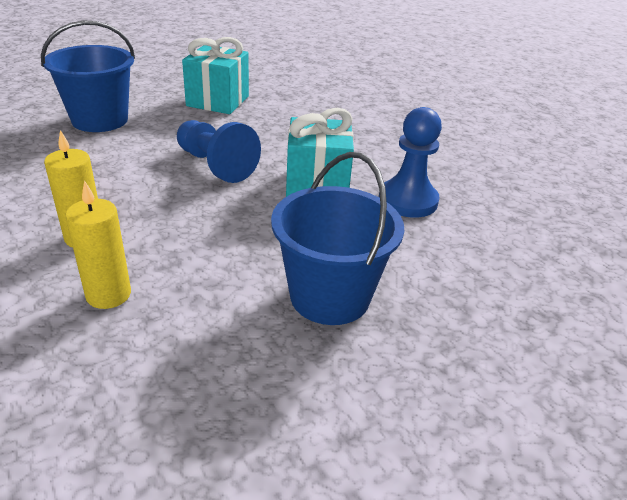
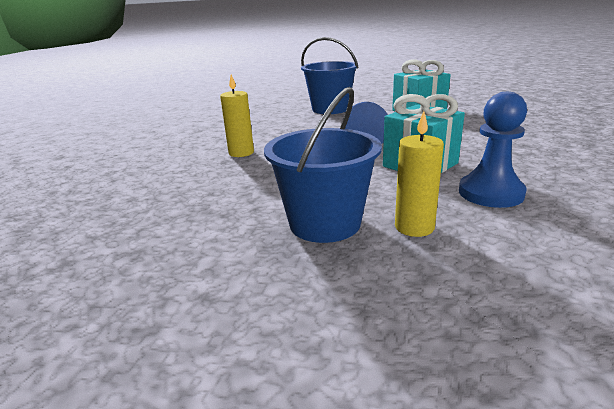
camera: 50 degrees right, 10 degrees down
yellow candle [65,180,131,309] -> yellow candle moved to [395,111,444,237]

